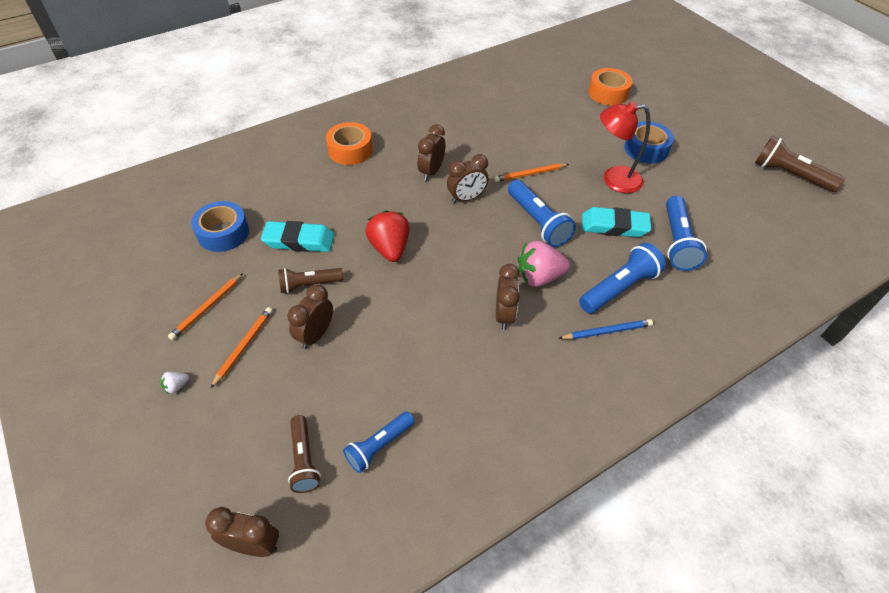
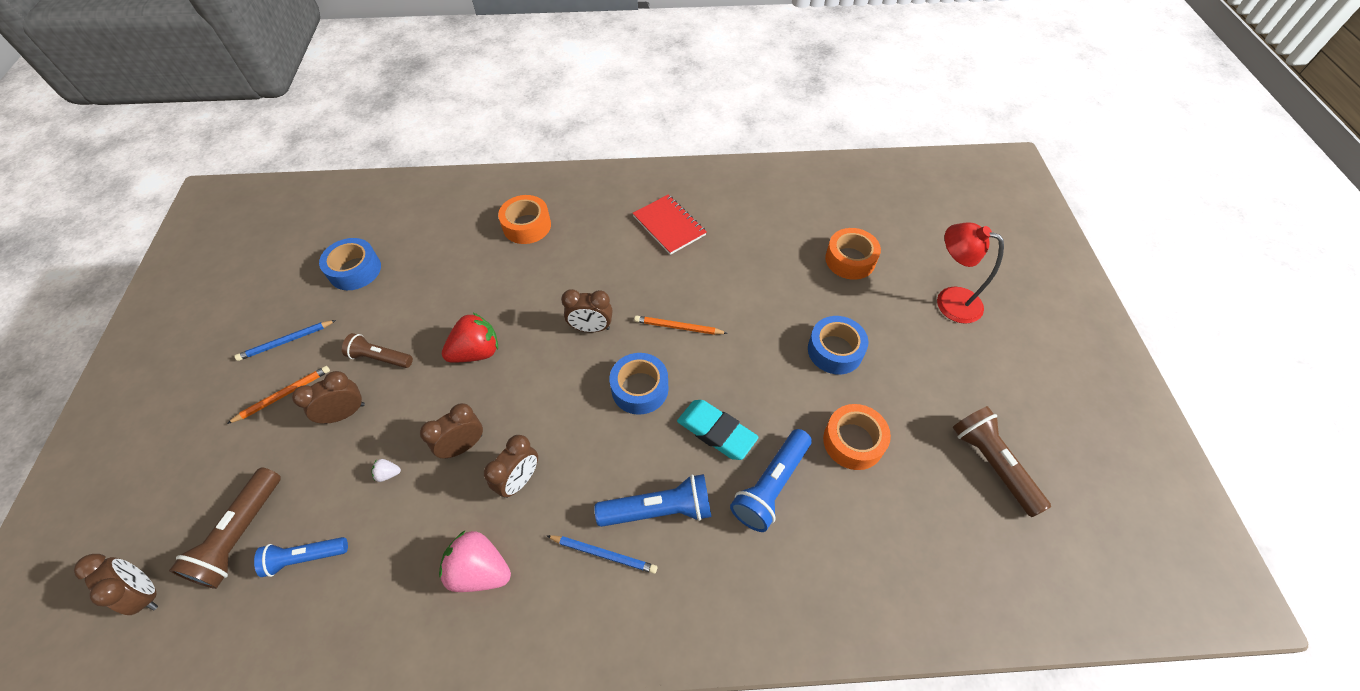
camera: 30 degrees right, 5 degrees up
white strawberry [161,372,189,394] -> white strawberry moved to [371,459,401,482]
orange pencil [168,273,243,340] -> blue pencil [235,320,336,361]
turquoise eraser [261,221,334,252] -> none
brown flashlight [288,415,321,493] -> brown flashlight [169,467,281,589], size x1.51
red strawberry [365,210,410,262] -> red strawberry turned 45 degrees clockwise [442,312,498,362]
brown clock [417,124,445,181] -> brown clock moved to [420,403,483,459]
blue flashlight [508,180,576,247] -> blue tape [610,353,668,415]
pink strawberry [518,241,570,287] -> pink strawberry moved to [439,531,511,592]
red lamp [600,102,650,193] -> red lamp moved to [937,223,1004,324]
none -> red notebook [632,194,707,255]
none -> orange tape [823,404,891,470]

